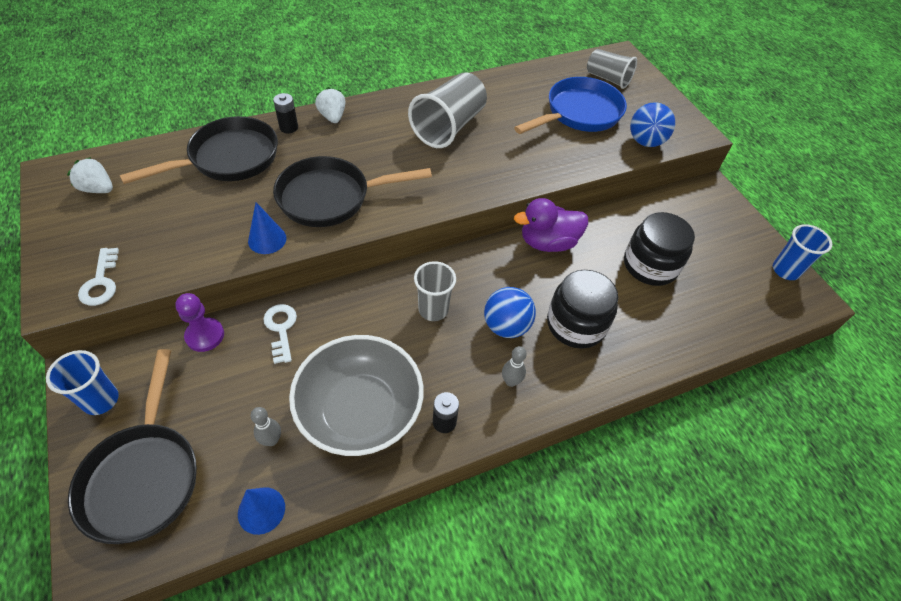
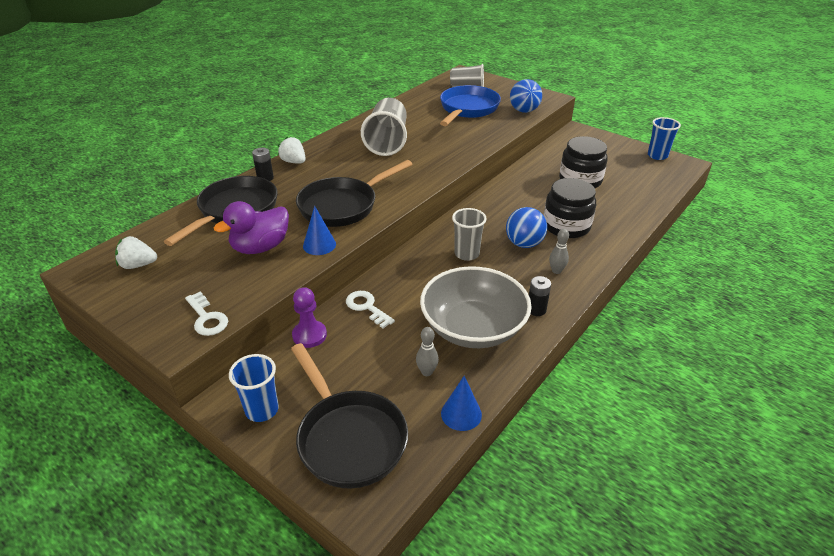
camera: 25 degrees left, 15 degrees down
purple duck [514,198,588,252] -> purple duck moved to [214,201,289,254]

